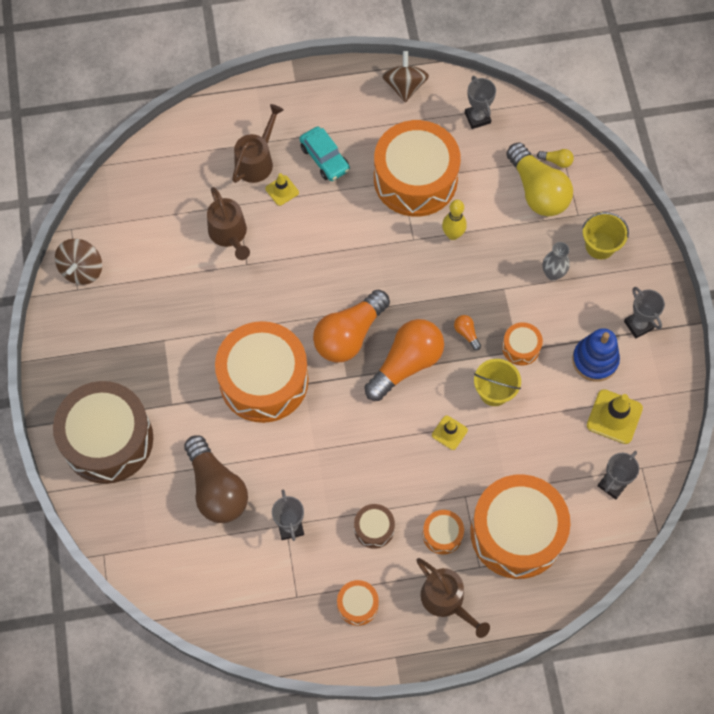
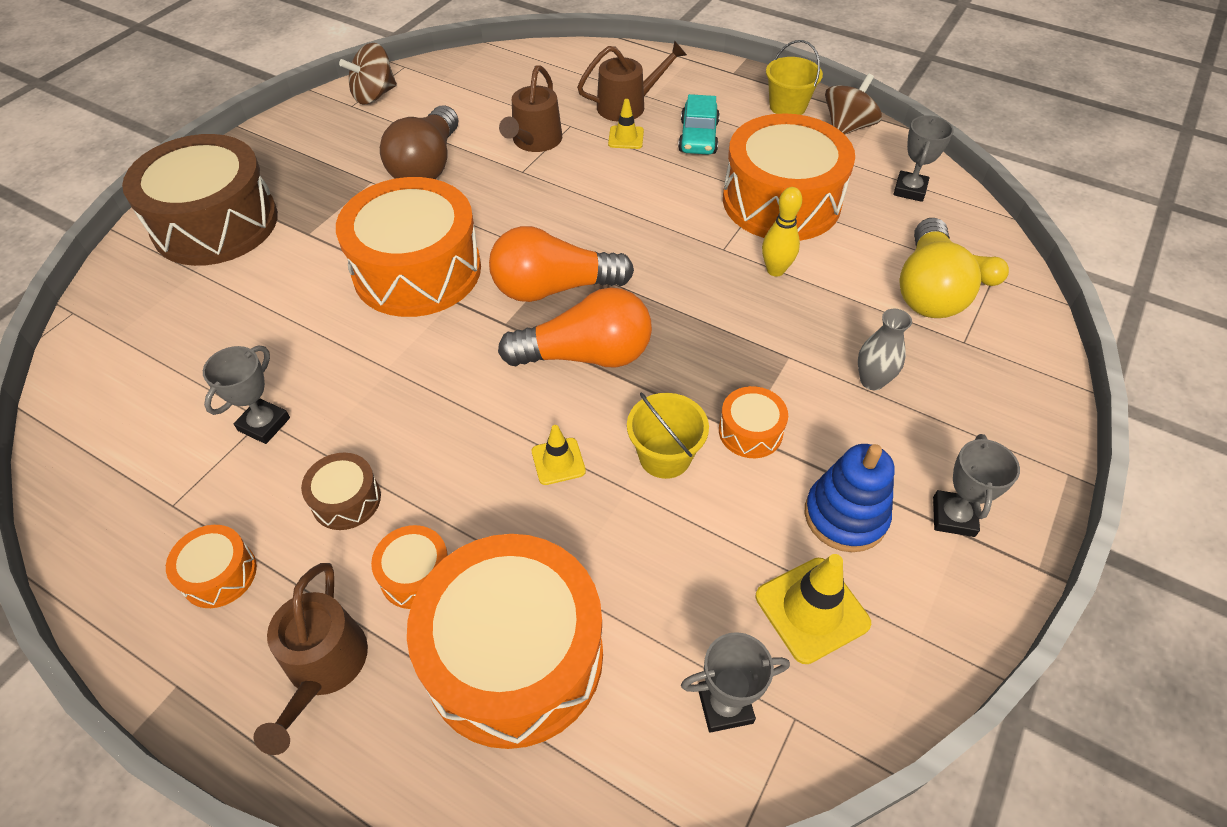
camera: 40 degrees right, 15 degrees down
brown light bulb [184,435,248,523] -> brown light bulb moved to [380,105,458,179]
orange light bulb [454,315,481,350] -> none
yellow bucket [582,212,629,259] -> yellow bucket moved to [766,40,823,115]

